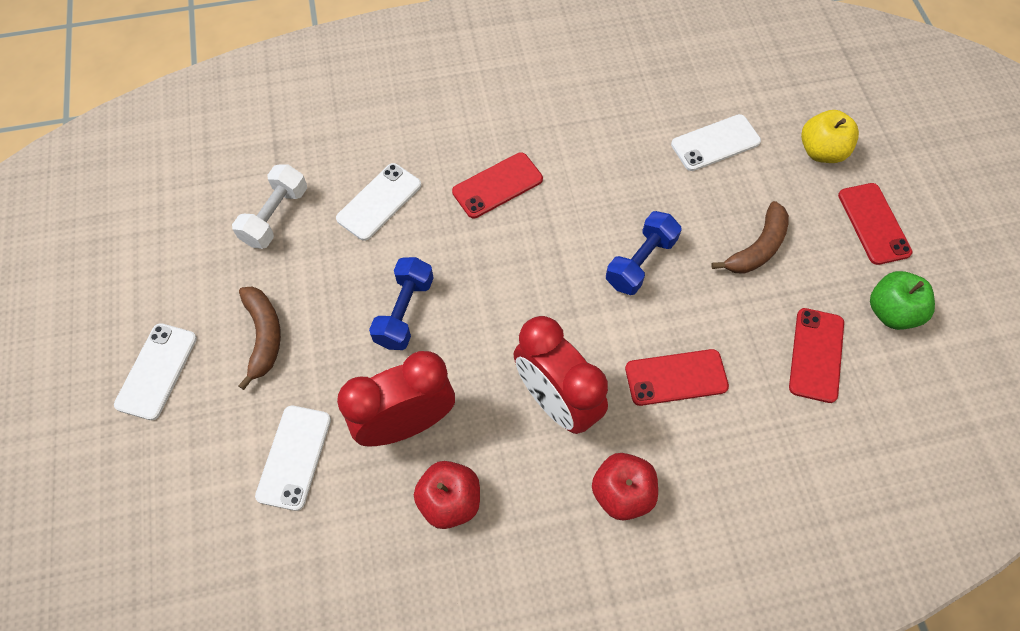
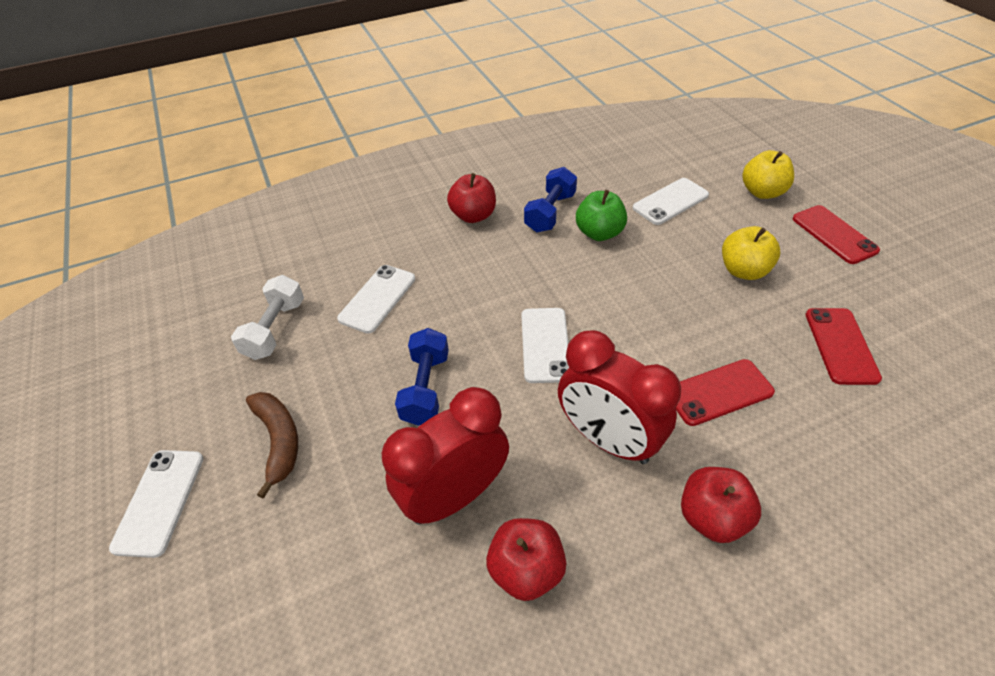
camera: 10 degrees left, 15 degrees down
white phone [255,406,331,511] -> white phone moved to [521,308,569,383]
red phone [452,152,543,218] -> none
blue dumbbell [606,211,682,295] -> blue dumbbell moved to [524,167,577,233]
brown banana [711,201,789,274] -> yellow apple [722,226,780,280]
green apple [870,271,935,330] -> green apple moved to [576,190,627,241]
none -> red apple [447,173,496,223]

